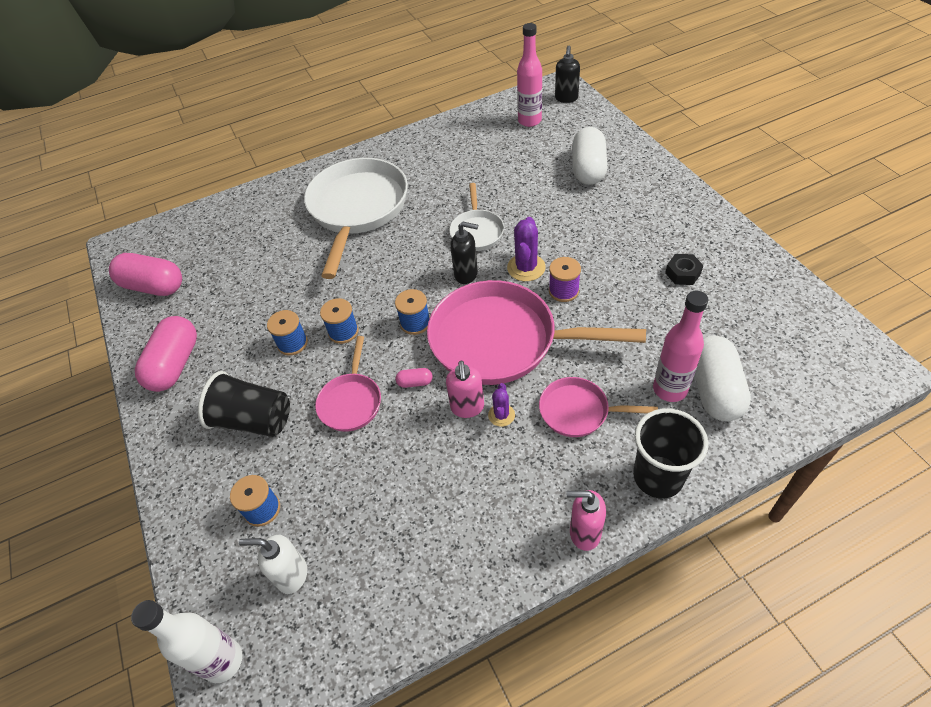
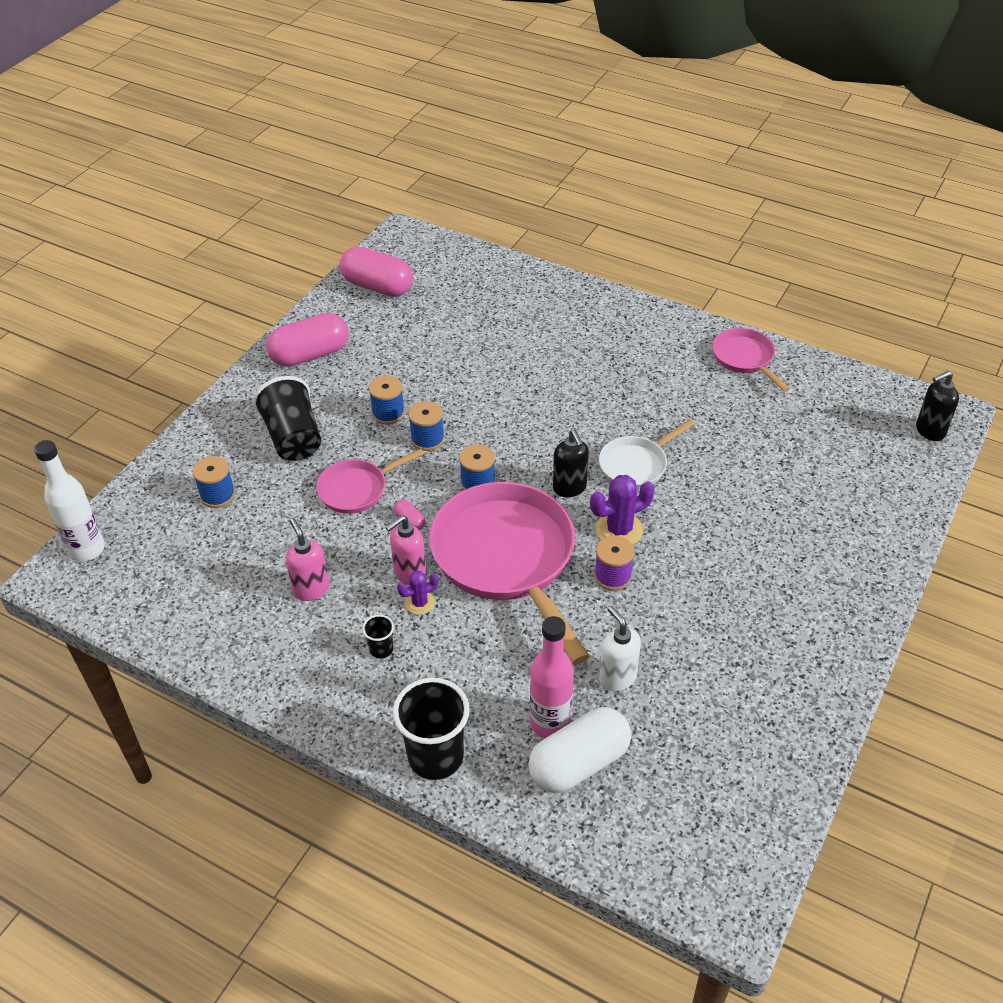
camera: 50 degrees right, 5 degrees down
pink capsule [109,253,182,296] -> pink capsule turned 45 degrees counterclockwise [340,246,413,297]
white soap dispenser [239,535,307,594] -> white soap dispenser moved to [599,606,641,691]
white pan [304,158,408,279] -> none
pink bottle [517,23,542,127] -> none
pink pan [539,377,658,437] -> pink pan moved to [712,328,790,392]
pink soap dispenser [567,490,606,551] -> pink soap dispenser moved to [286,518,329,601]
white capsule [572,127,608,185] -> none
black nut [665,254,703,285] -> none
none -> black cup [362,615,394,659]

